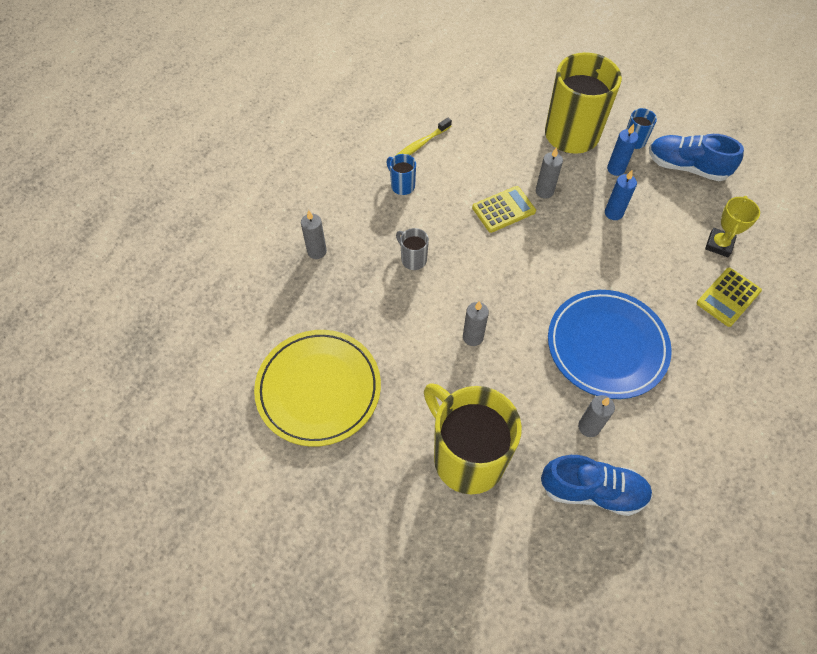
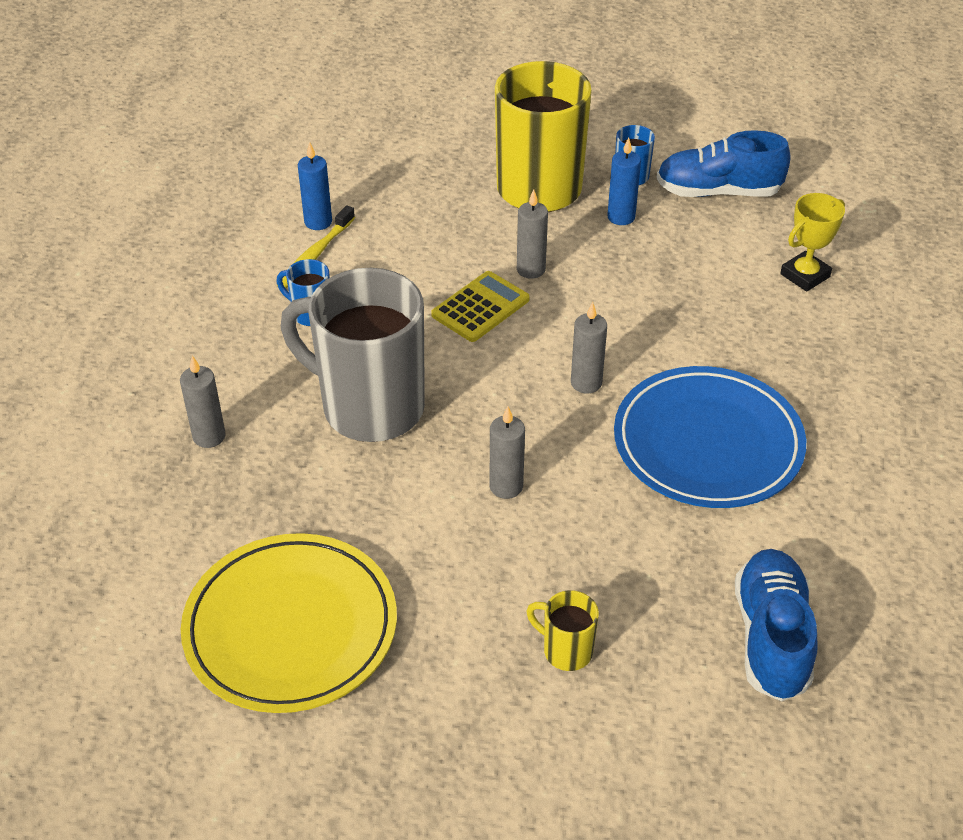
camera: 20 degrees left, 15 degrees down
grey mug [396,228,429,270] -> grey mug [281,268,425,442], size x2.40
yellow mug [424,383,522,495] -> yellow mug [526,590,599,671], size x0.42
blue shoe [541,455,652,516] -> blue shoe turned 75 degrees counterclockwise [735,549,817,701]
grey candle [578,395,615,437] -> grey candle moved to [571,302,607,394]
blue candle [605,170,637,220] -> blue candle moved to [298,142,332,230]
yellow calculator [697,268,762,327] -> none
yellow trophy [705,196,760,257] -> yellow trophy turned 45 degrees clockwise [780,193,845,291]

